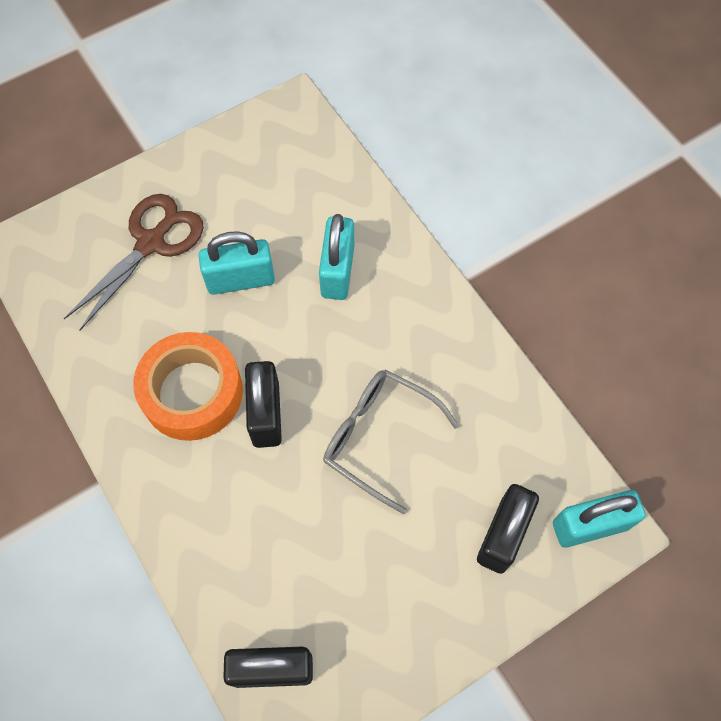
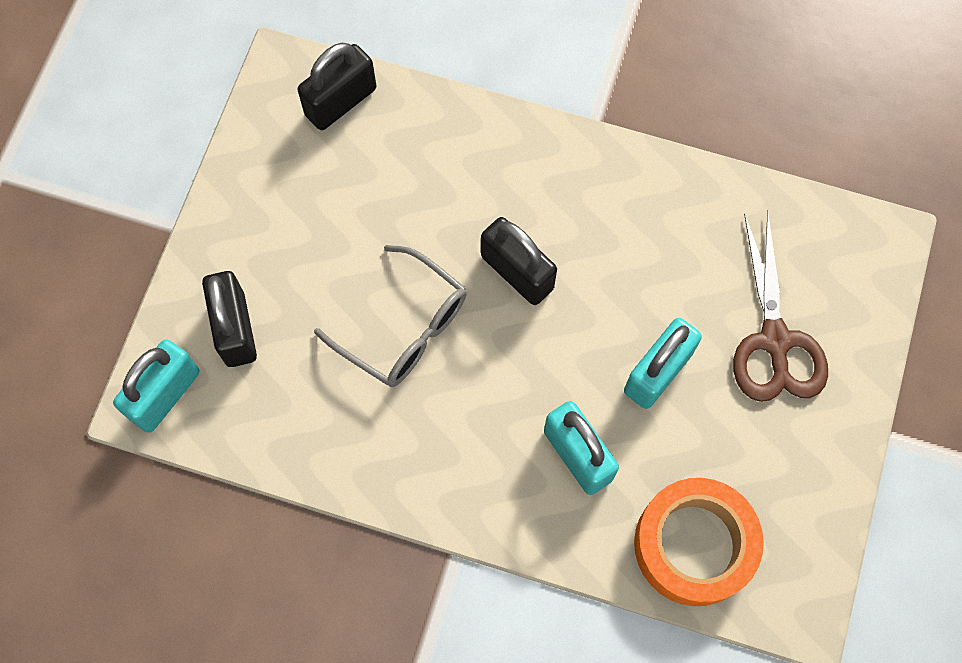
camera: 140 degrees right, 5 degrees up
orange tape [133,332,243,441] -> orange tape moved to [634,478,764,606]
grey glasses [323,369,459,514] -> grey glasses turned 45 degrees clockwise [314,245,466,387]

